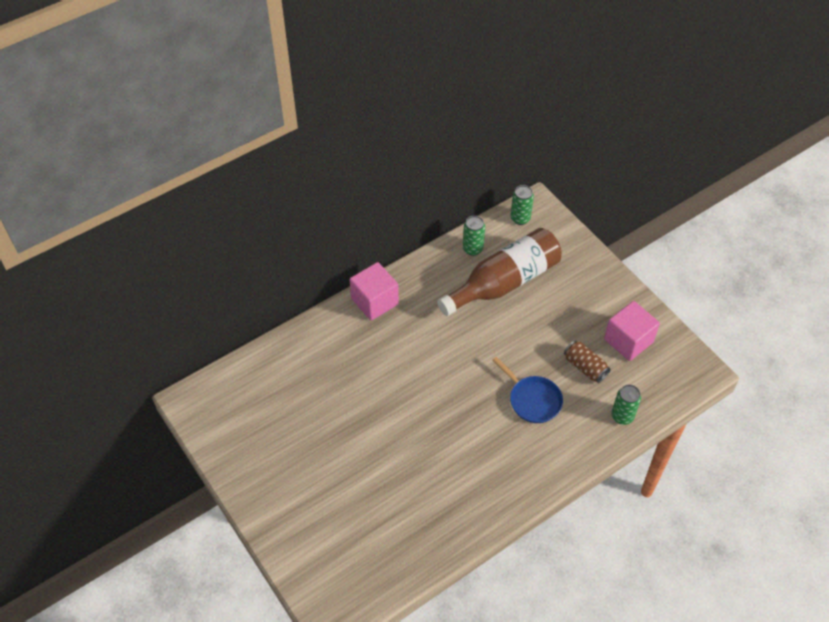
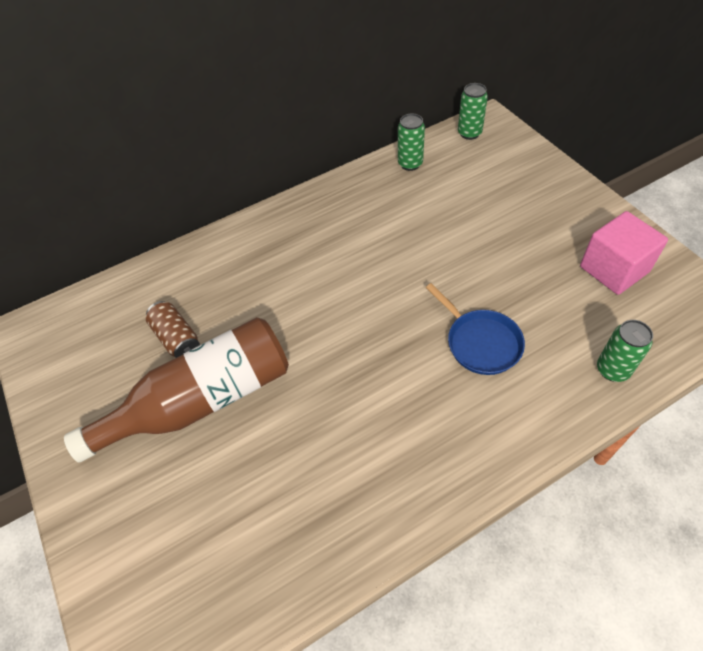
camera: 10 degrees right, 0 degrees up
pink cube [350,262,399,320] -> none
brown bottle [437,228,562,316] -> brown bottle moved to [64,317,289,463]
brown can [564,341,611,383] -> brown can moved to [146,301,200,358]

